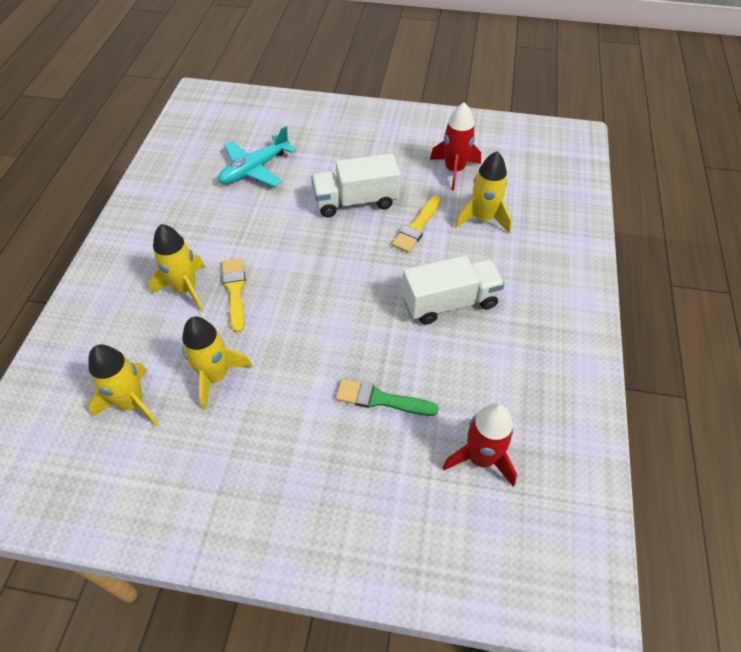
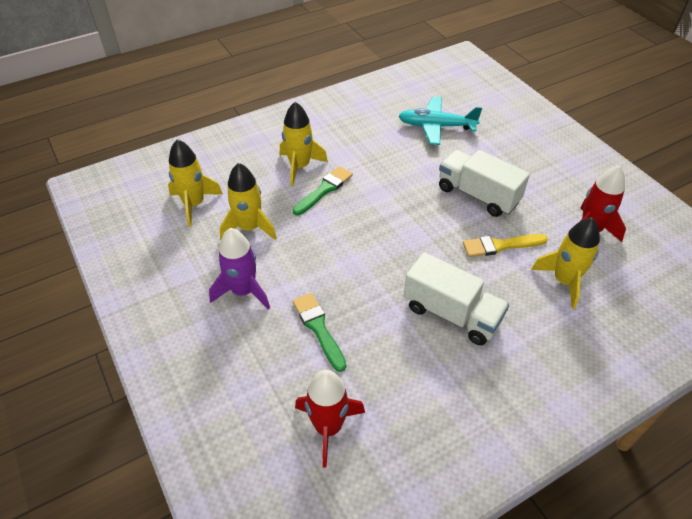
camera: 50 degrees right, 5 degrees down
yellow brush [222,258,246,333] -> green brush [292,166,353,215]
none -> purple rocket [209,228,270,309]

